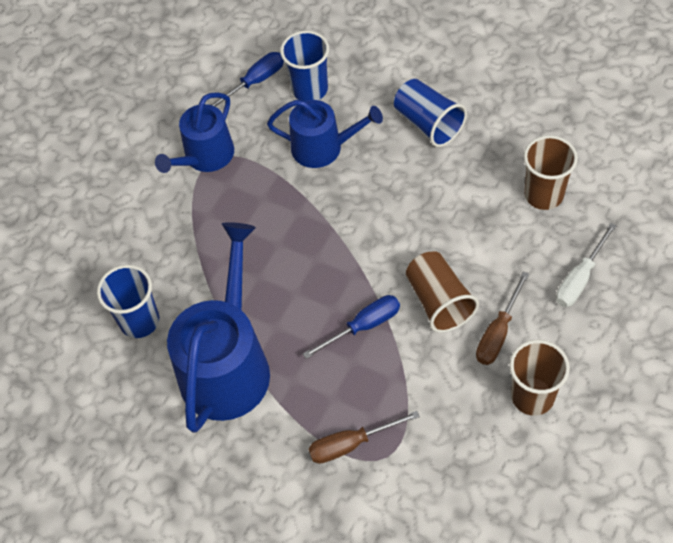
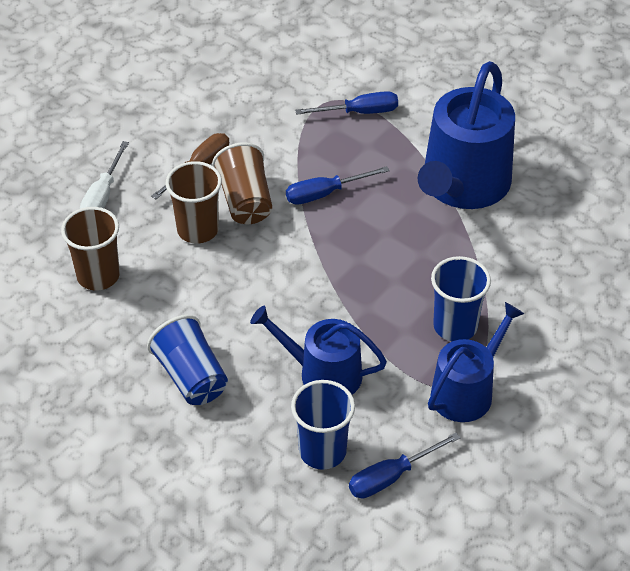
camera: 175 degrees left, 10 degrees down
blue cup [97,265,159,338] -> blue cup moved to [431,256,491,341]
brown screwdriver [309,411,420,464] -> blue screwdriver [295,91,398,115]
brown cup [510,340,570,416] -> brown cup moved to [166,161,222,243]
white screwdriver [556,223,617,307] -> white screwdriver turned 150 degrees clockwise [80,141,129,209]

